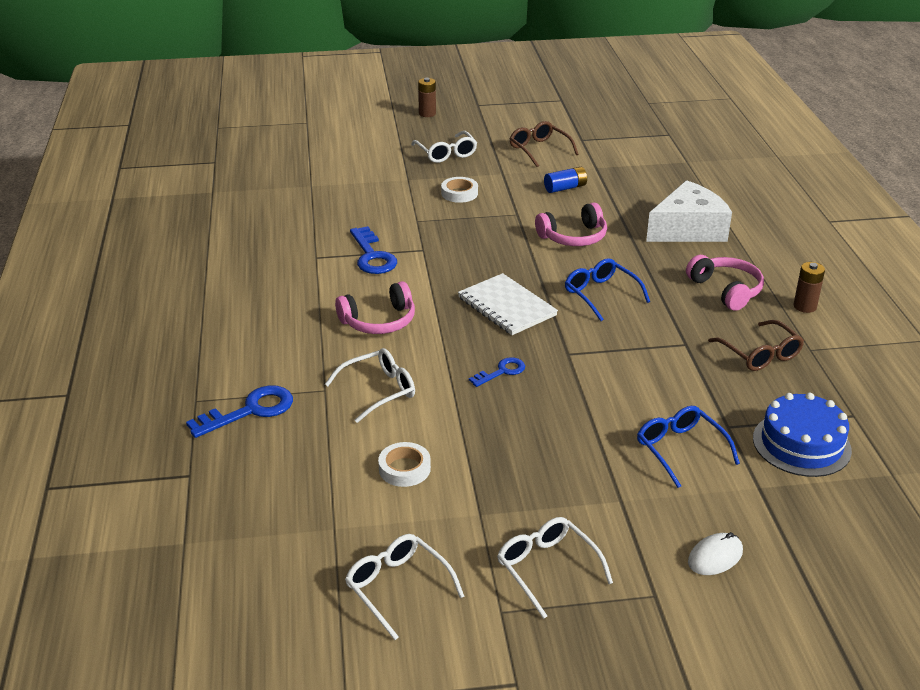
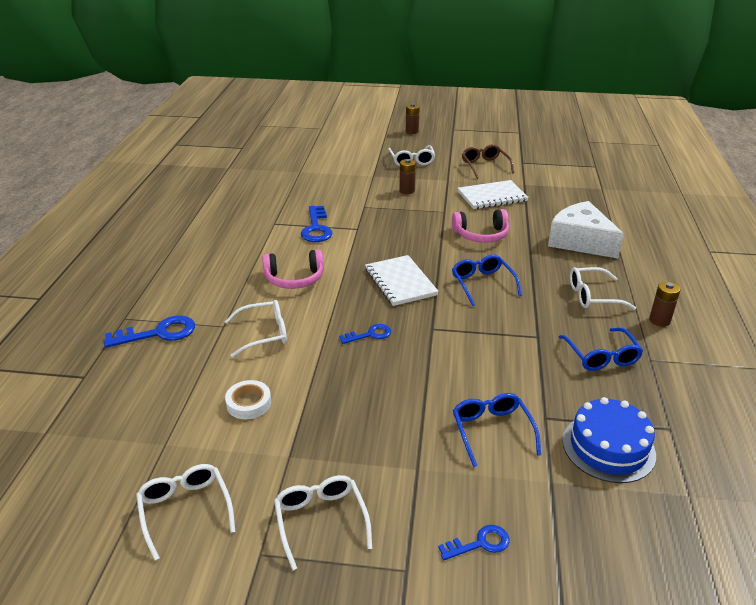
camera: 15 degrees right, 0 degrees up
white tape [441,177,478,203] -> brown battery [399,159,416,194]
blue battery [544,167,587,193] -> white notebook [458,180,529,209]
white cheese [646,180,732,242] -> white cheese turned 120 degrees counterclockwise [548,201,624,259]
pink headphones [686,255,764,311] -> white glasses [570,267,636,310]
white mouse [688,532,743,575] -> blue key [438,525,509,560]
brown glasses [708,320,804,371] -> blue glasses [559,328,643,371]

